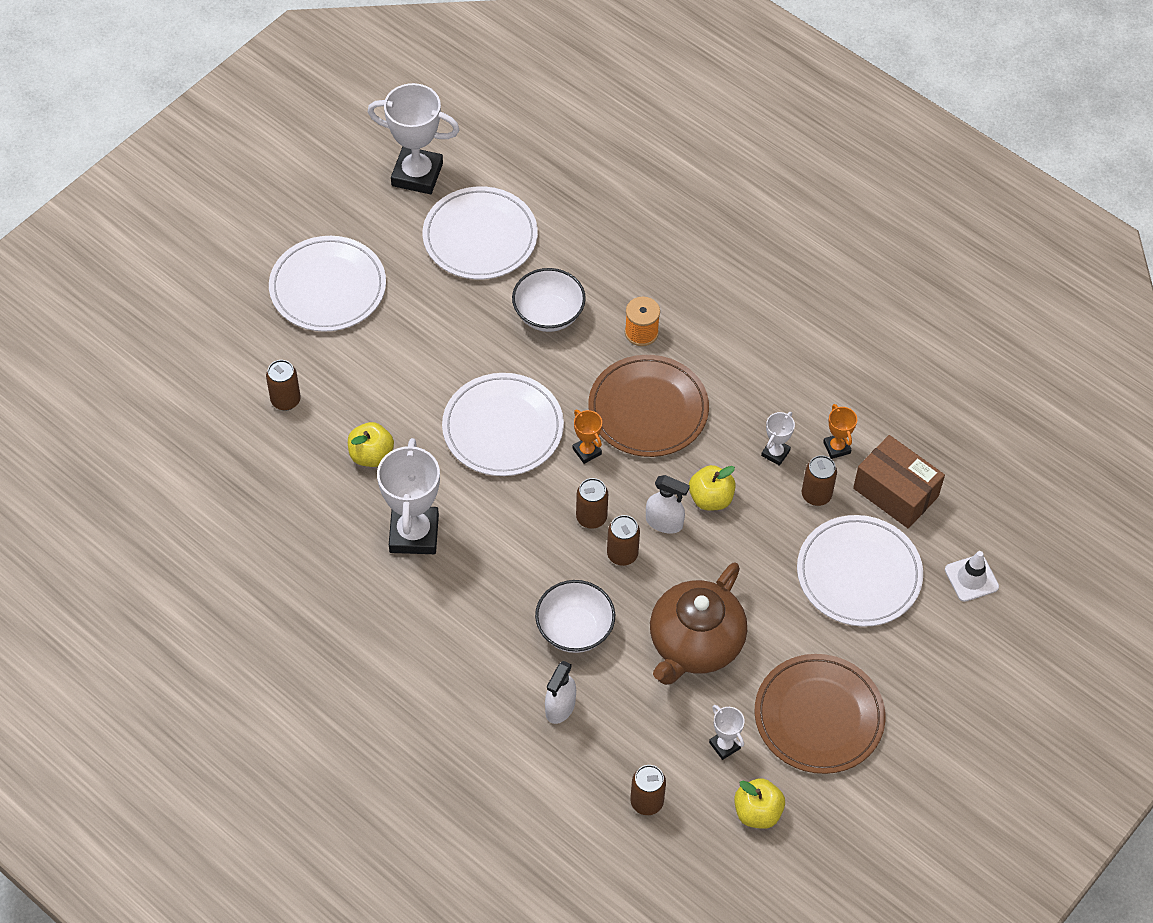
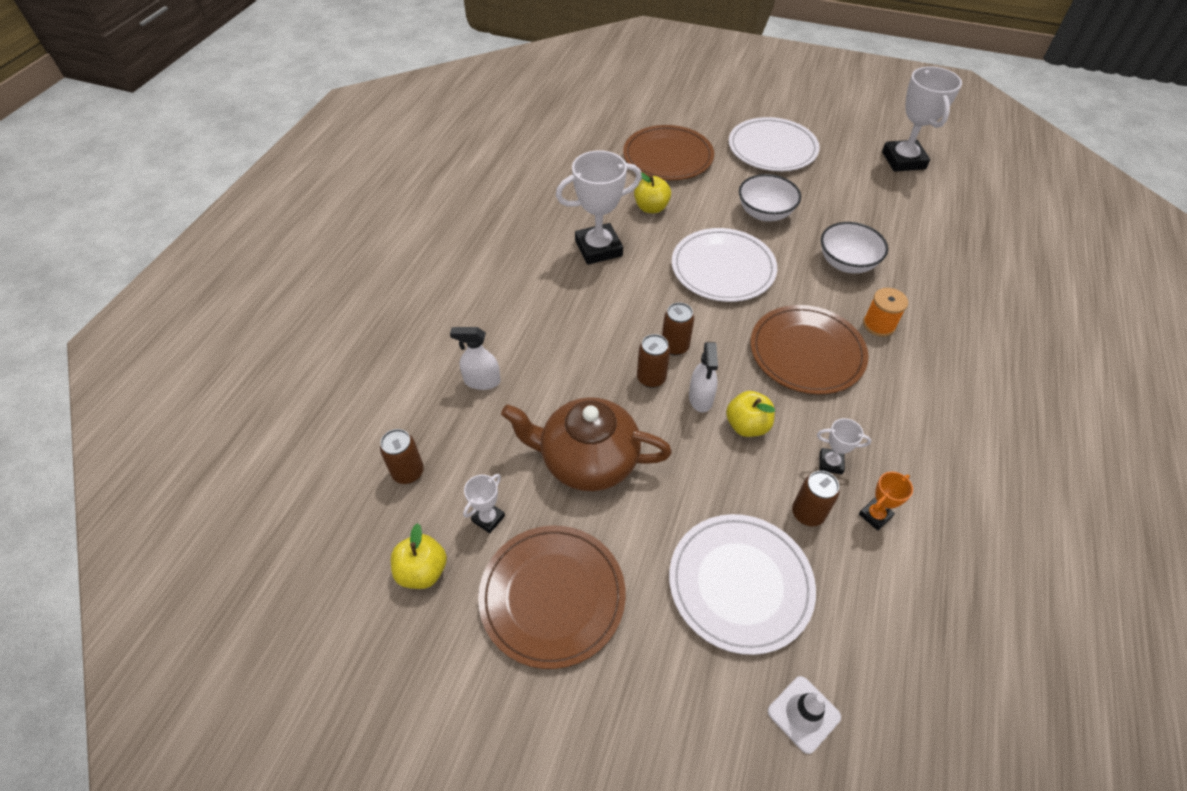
camera: 70 degrees right, 5 degrees down
brown can [266,360,301,411] -> brown plate [623,125,714,180]
white plate [422,186,538,279] -> none
white bowl [535,580,615,653] -> white bowl moved to [739,174,801,221]
orange trophy [573,410,602,464] -> none
brown box [853,435,945,528] -> none

